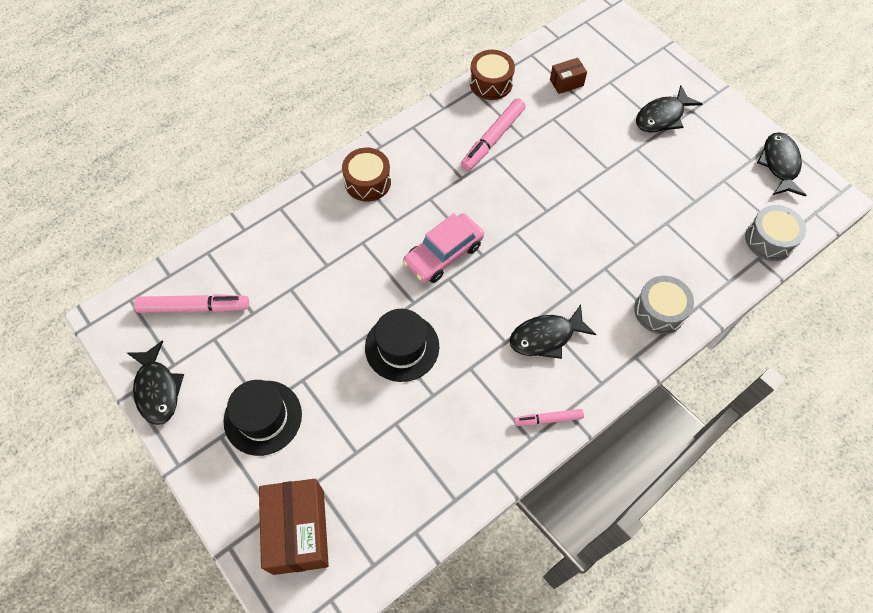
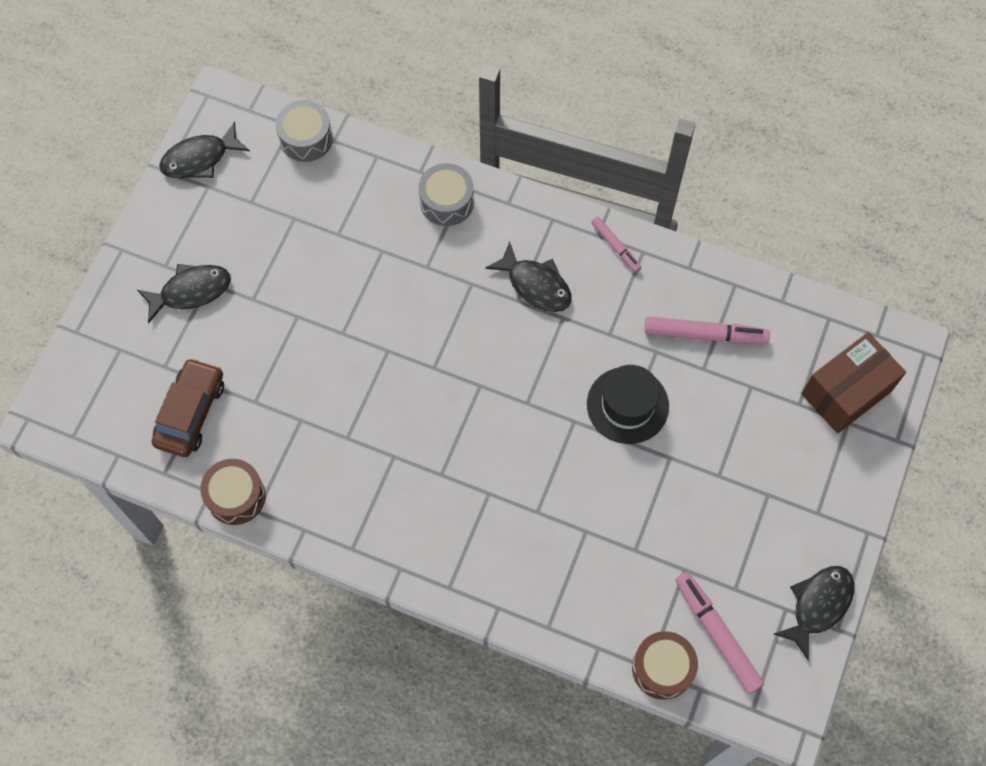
camera: 120 degrees left, 5 degrees up
black hat [223,380,302,456] -> none
brown drum [342,148,391,202] -> brown drum moved to [632,631,698,700]
pink car [403,213,484,283] -> none
pink marker [461,98,526,171] -> pink marker moved to [645,317,770,344]
brown box [550,58,587,94] -> brown car [151,358,224,457]
black fish [636,85,702,133] -> black fish turned 45 degrees counterclockwise [137,264,231,324]

